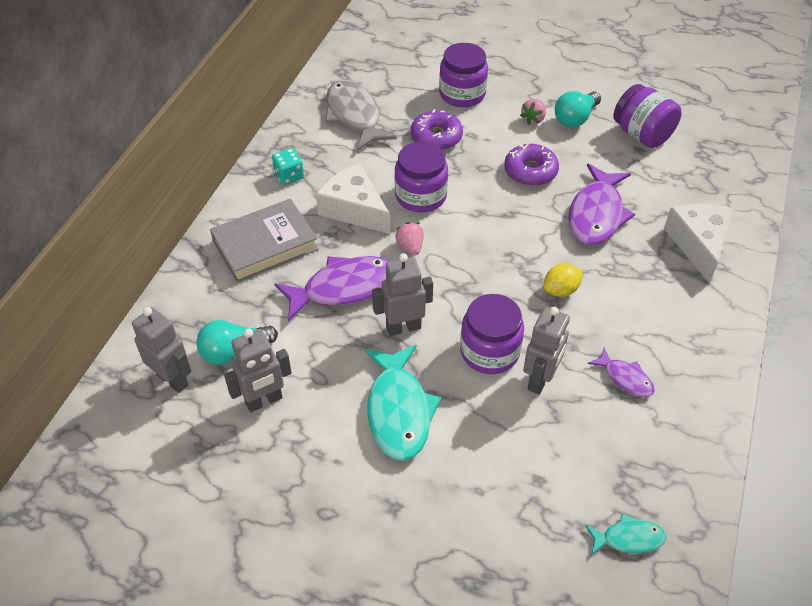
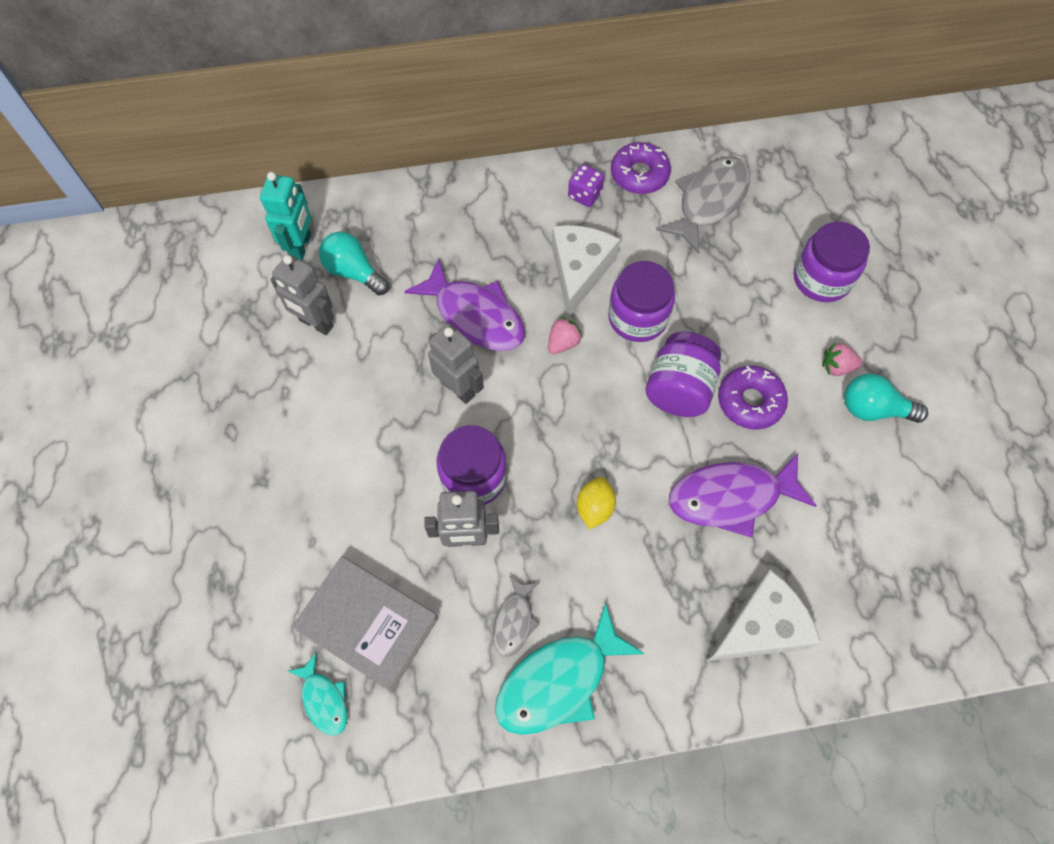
camera: 60 degrees right, 15 degrees up
grey robot [132,307,191,393] -> turquoise robot [260,172,312,261]
grey book [210,199,319,283] -> grey book moved to [292,556,438,692]
turquoise dice [272,148,304,185] -> purple dice [568,164,604,207]
turquoise fish [365,344,441,461] -> turquoise fish moved to [495,603,644,735]
purple donut [411,109,463,150] -> purple donut moved to [611,142,671,194]
yellow lemon [543,263,583,297] -> yellow lemon turned 75 degrees clockwise [577,477,616,529]
purple fish [588,347,655,397] -> grey fish [493,575,540,657]
purple jar [613,84,682,148] -> purple jar moved to [646,332,721,417]

